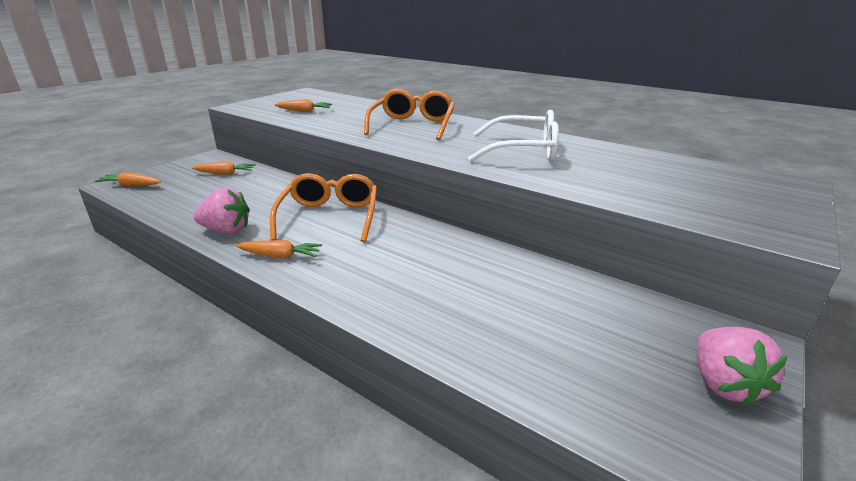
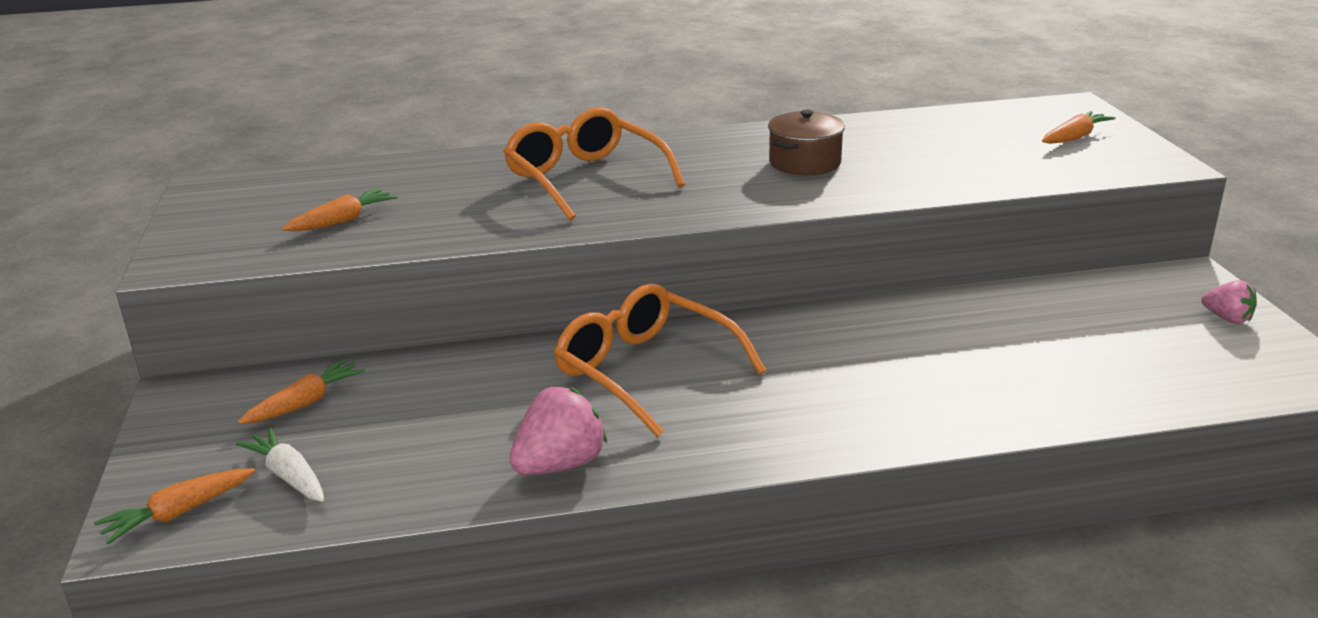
camera: 45 degrees left, 0 degrees up
orange carrot [235,240,322,258] -> orange carrot moved to [1042,111,1116,144]
white glasses [468,110,559,162] -> brown pot [768,110,845,175]
pink strawberry [697,327,788,406] -> pink strawberry [1201,280,1257,324], size x0.60
none -> white carrot [236,427,324,502]

